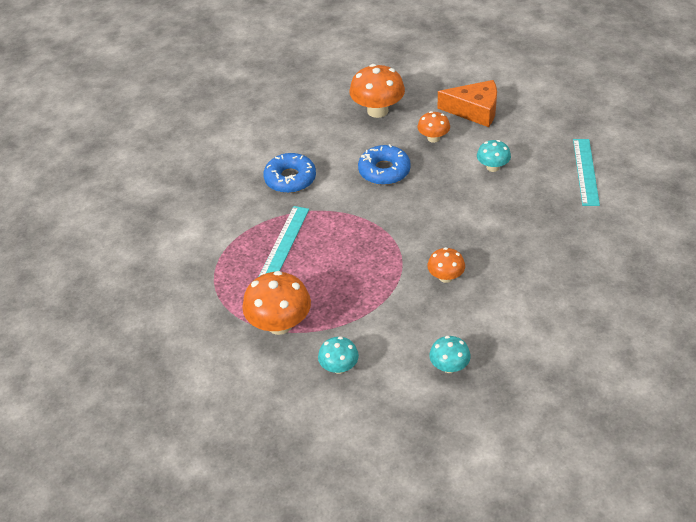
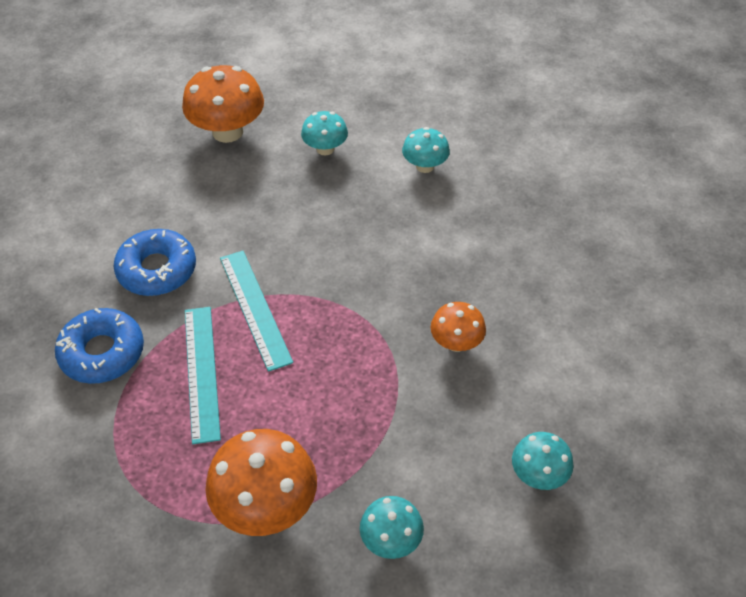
camera: 30 degrees left, 5 degrees up
blue donut [358,144,411,185] -> blue donut moved to [55,308,144,384]
orange mushroom [417,111,450,143] -> turquoise mushroom [301,111,348,156]
orange cheese [438,80,497,127] -> none
turquoise ruler [573,139,600,206] -> turquoise ruler moved to [220,251,293,372]

